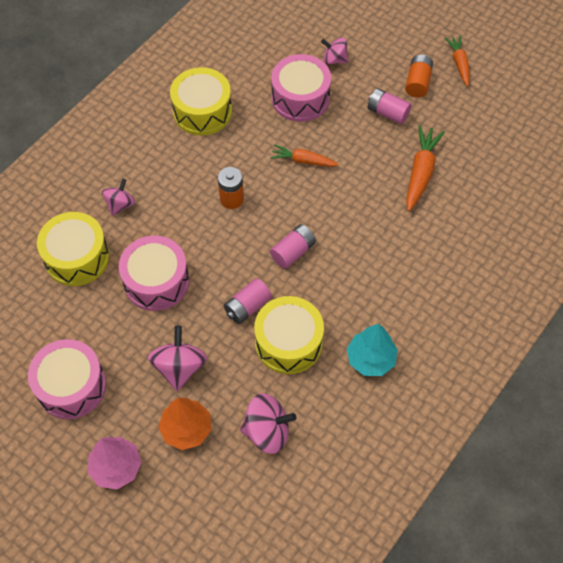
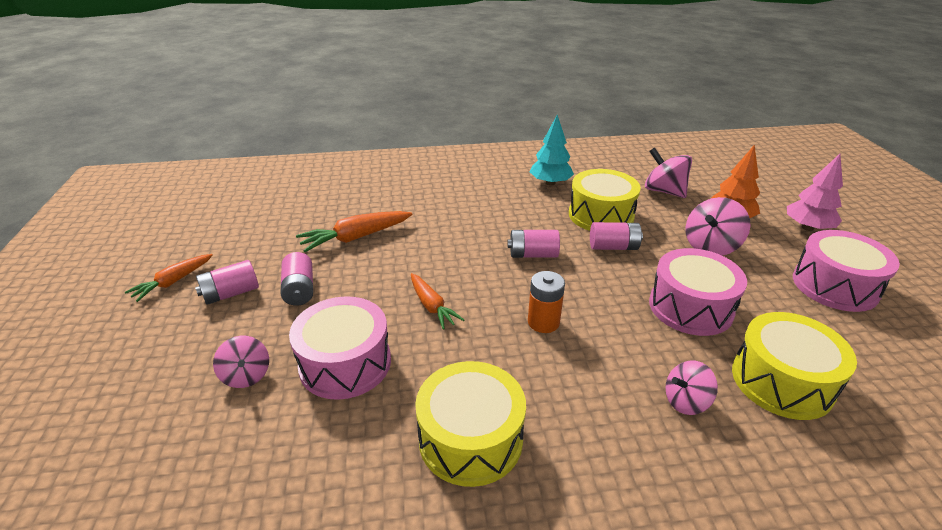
camera: 135 degrees left, 25 degrees down
orange battery [405,55,433,98] -> pink battery [195,260,259,305]

